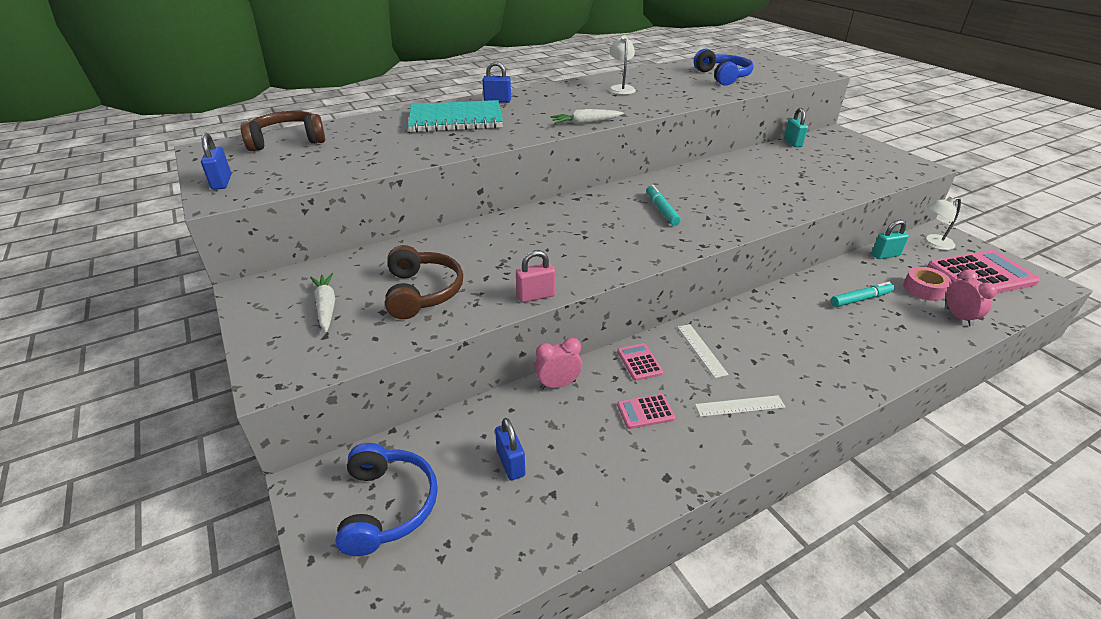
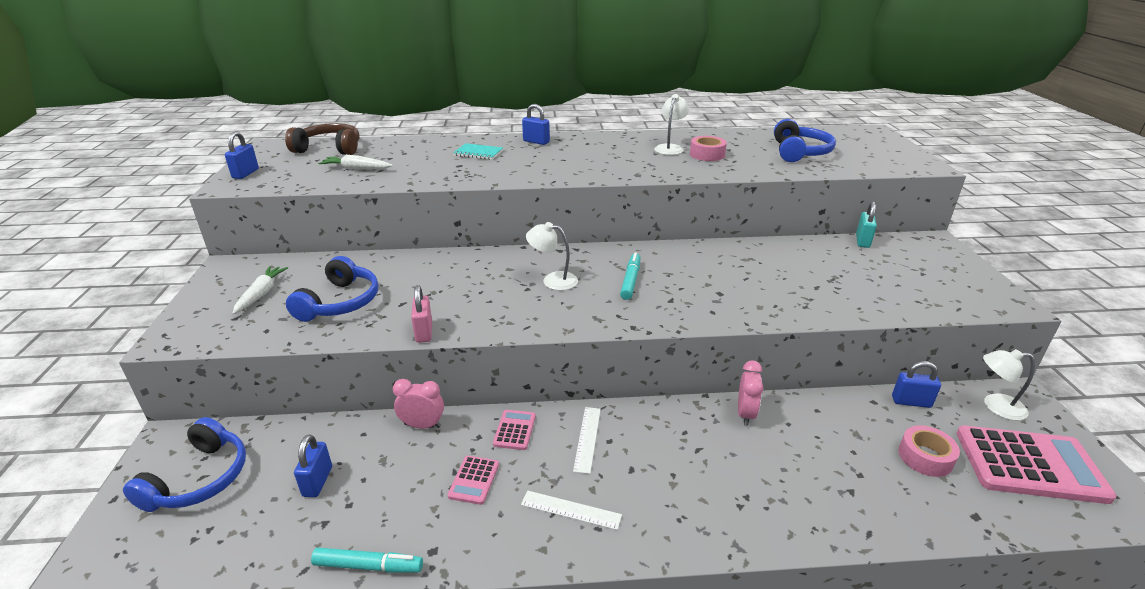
camera: 25 degrees right, 5 degrees down
brown headphones [385,245,463,319] -> blue headphones [286,256,379,322]
turquoise notebook [408,100,503,132] -> turquoise notebook [453,143,503,160], size x0.48
pink padlock [516,250,555,303] -> pink padlock turned 75 degrees clockwise [411,285,432,343]
white carrot [551,109,624,125] -> white carrot moved to [318,155,393,169]
pink calculator [617,394,675,429] -> pink calculator turned 90 degrees counterclockwise [448,456,499,505]
turquoise marker [831,282,895,307] -> turquoise marker moved to [311,548,423,573]
turquoise padlock [871,220,909,259] -> blue padlock [892,361,941,408]
pink clock [947,269,997,326] -> pink clock moved to [738,361,763,426]
none -> white lamp [526,222,578,291]
none -> pink tape [690,136,727,161]

